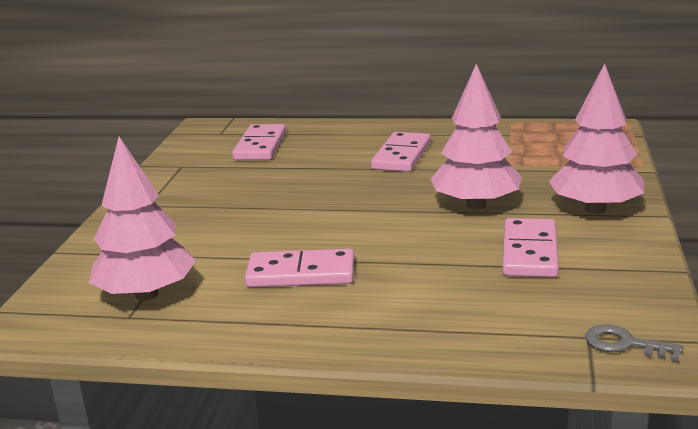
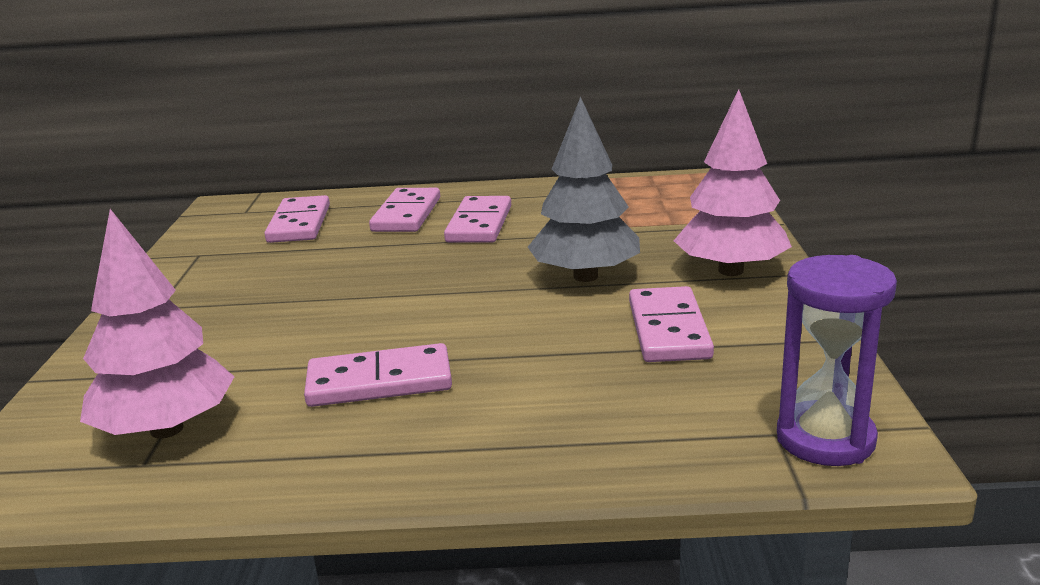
camera: 10 degrees left, 0 degrees up
pink tree [431,63,522,209] -> grey tree [528,96,640,282]
grey key [586,324,683,362] -> purple hourglass [777,255,897,466]
none -> pink domino [369,188,440,232]

